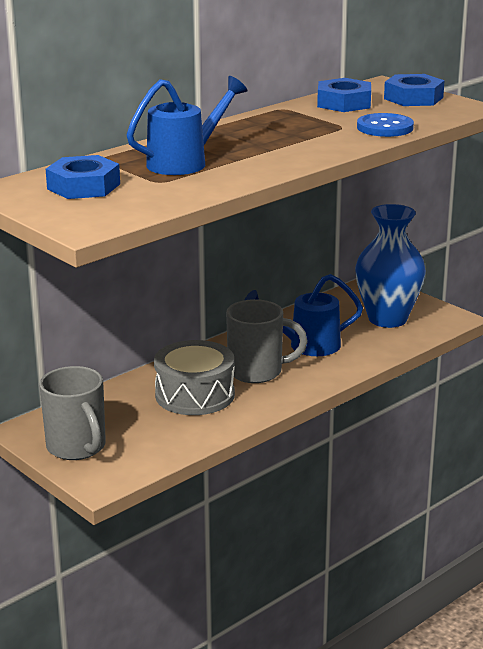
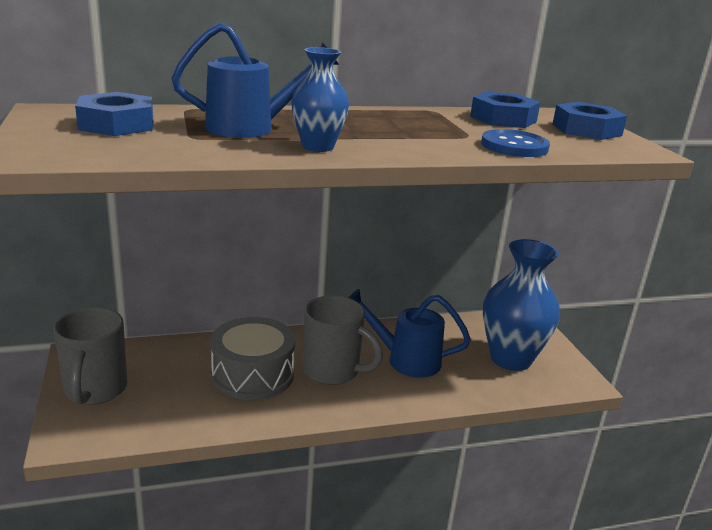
camera: 25 degrees right, 0 degrees up
none -> blue vase [291,47,349,152]

